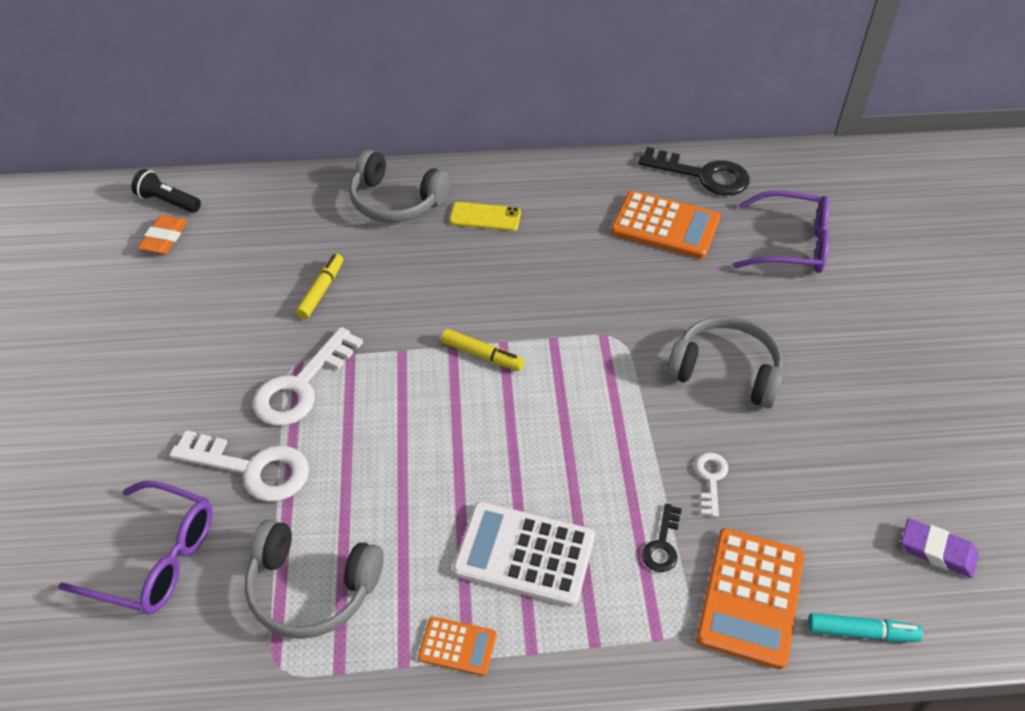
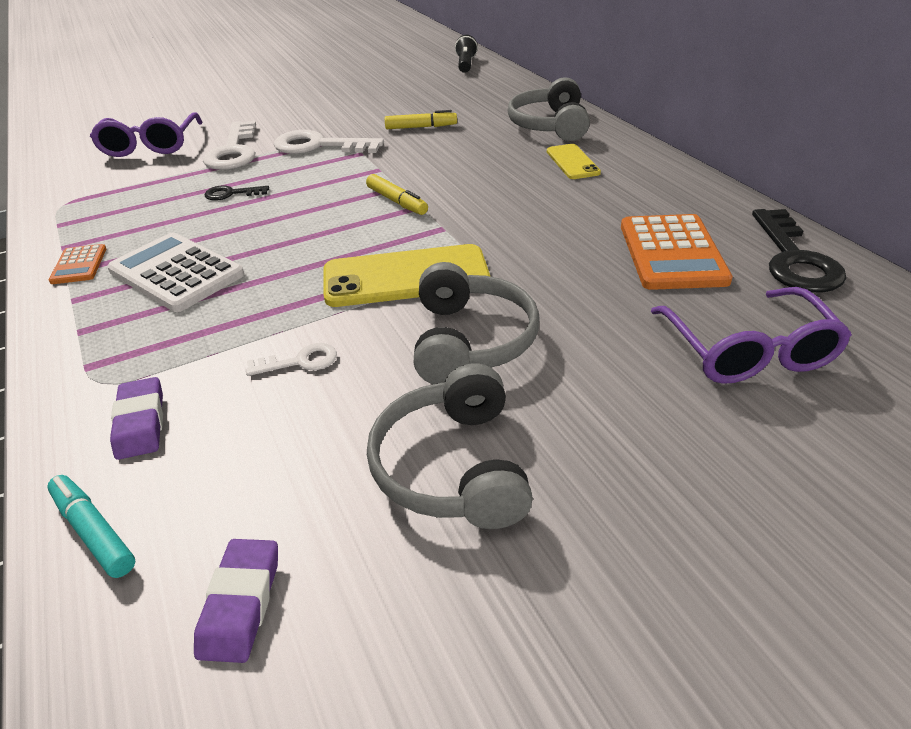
camera: 70 degrees right, 10 degrees down
orange eraser [138,215,188,254] -> none
grey headphones [245,519,384,639] -> grey headphones moved to [367,363,533,529]
yellow marker [441,329,524,371] -> yellow marker turned 45 degrees counterclockwise [366,174,428,215]
white calculator [453,501,595,607] -> white calculator turned 45 degrees counterclockwise [107,233,244,312]
black key [642,504,682,572] -> black key moved to [205,185,269,201]
orange calculator [696,528,804,670] -> purple eraser [110,377,163,460]
turquoise marker [808,613,923,642] -> turquoise marker turned 150 degrees clockwise [47,475,135,578]
none -> yellow phone [324,244,490,307]

